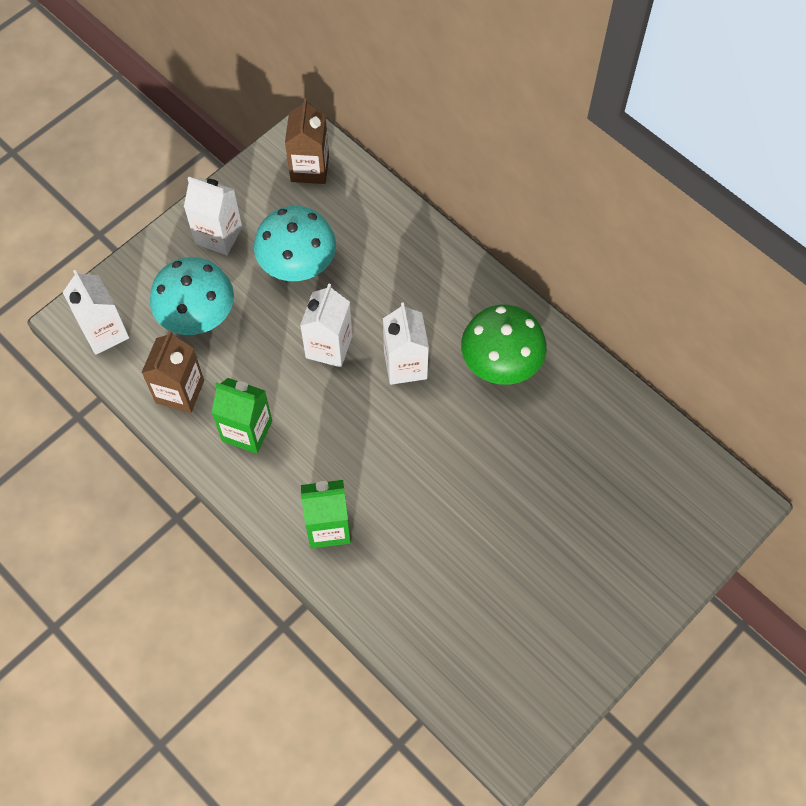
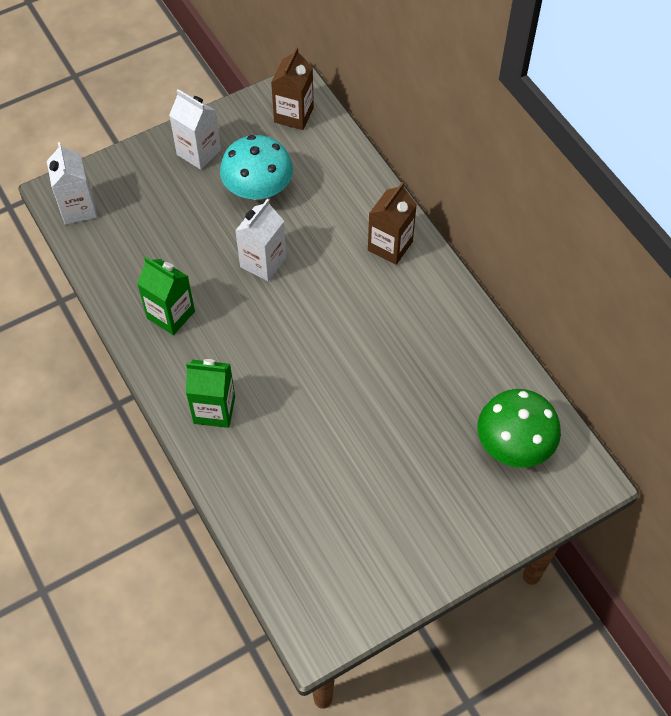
camera: 15 degrees right, 5 degrees down
brown carton [141,330,204,413] -> brown carton moved to [368,182,417,265]
turquoise mushroom [150,257,234,335] -> none
white carton [383,302,429,385] -> none
green mushroom [461,305,547,385] -> green mushroom moved to [477,389,561,468]

